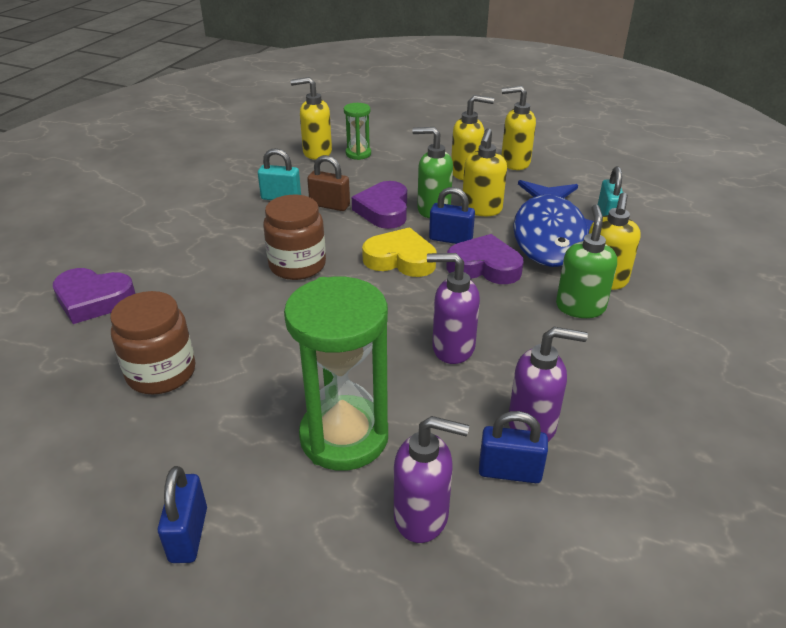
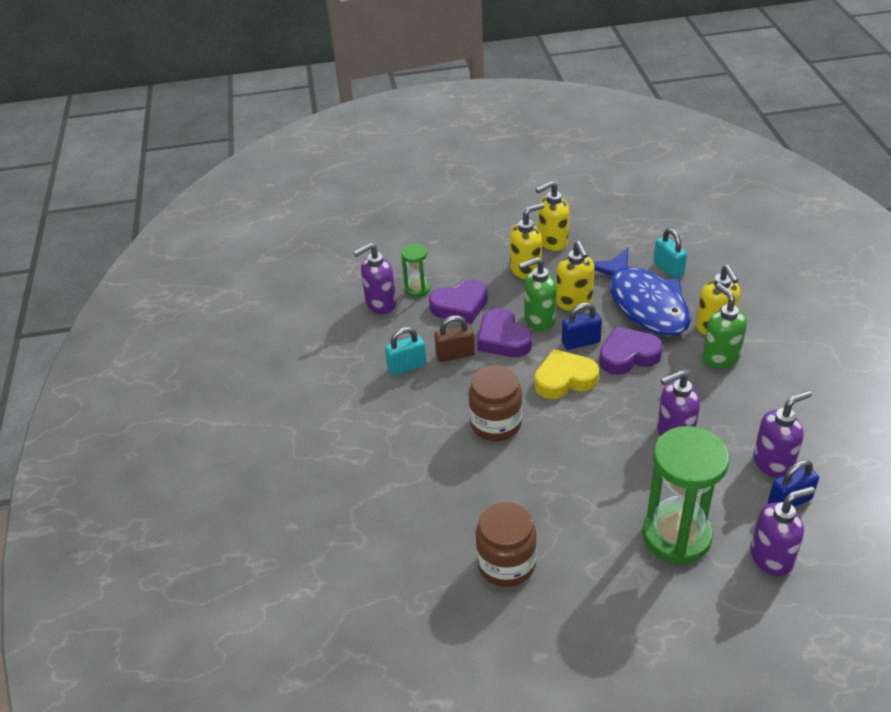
camera: 30 degrees left, 5 degrees up
purple heart [53,268,136,324] -> purple heart moved to [429,279,488,324]
blue padlock [158,466,207,563] -> none
yellow soap dispenser [290,77,332,160] -> purple soap dispenser [353,243,396,314]

